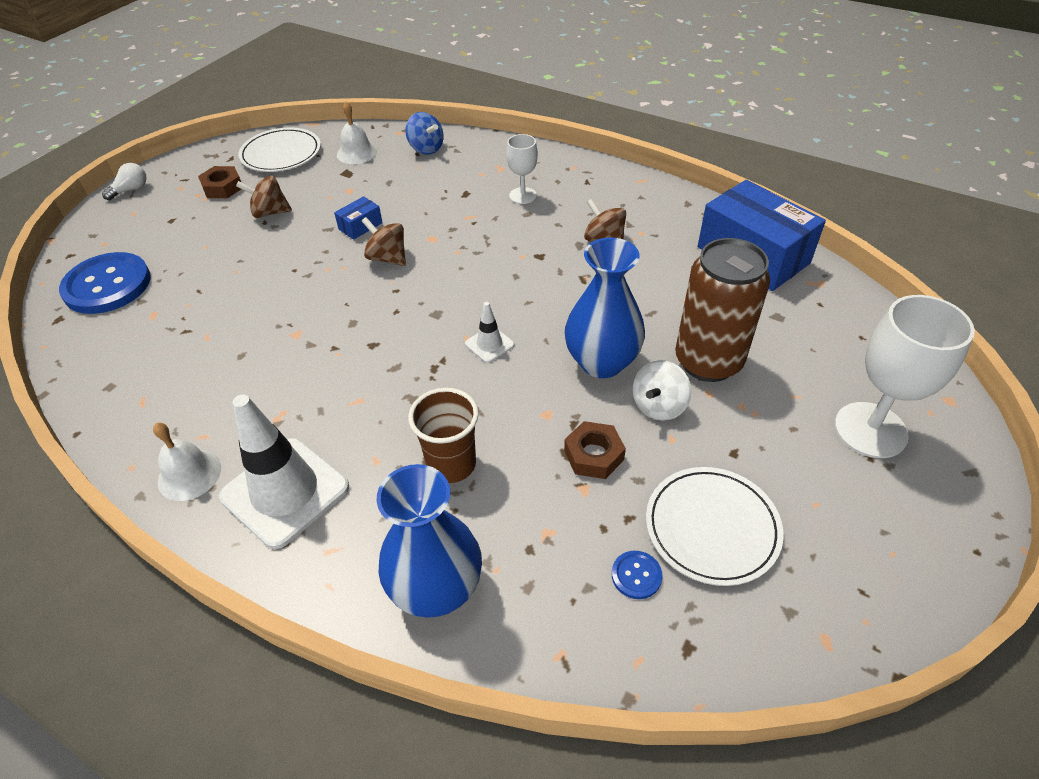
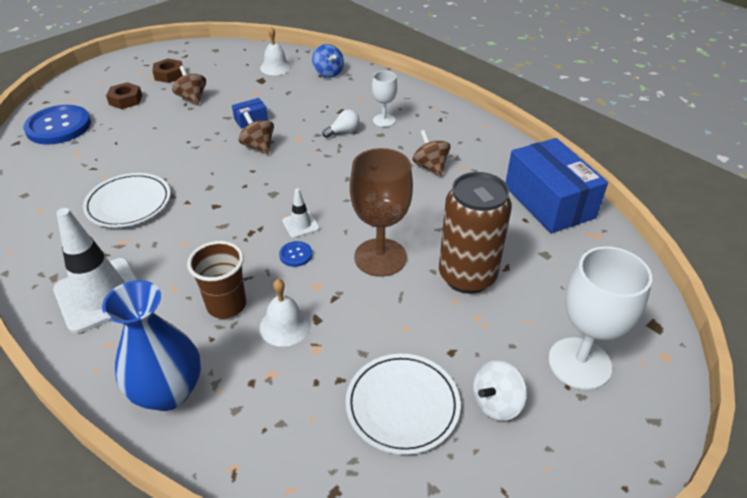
camera: 15 degrees right, 5 degrees down
white light bulb [102,163,147,200] -> white light bulb moved to [322,110,360,138]
white bell [153,423,221,501] -> white bell moved to [260,279,311,347]
brown spinning top [236,176,292,218] -> brown spinning top turned 45 degrees clockwise [172,66,206,105]
white plate [238,127,321,172] -> white plate moved to [83,173,171,227]
brown nut [564,421,626,479] -> brown nut moved to [106,82,142,109]
blue vase [565,237,645,378] -> brown goblet [350,148,413,277]
blue button [612,551,662,599] -> blue button moved to [279,241,312,267]
white spinning top [633,360,691,421] -> white spinning top moved to [473,360,527,421]

